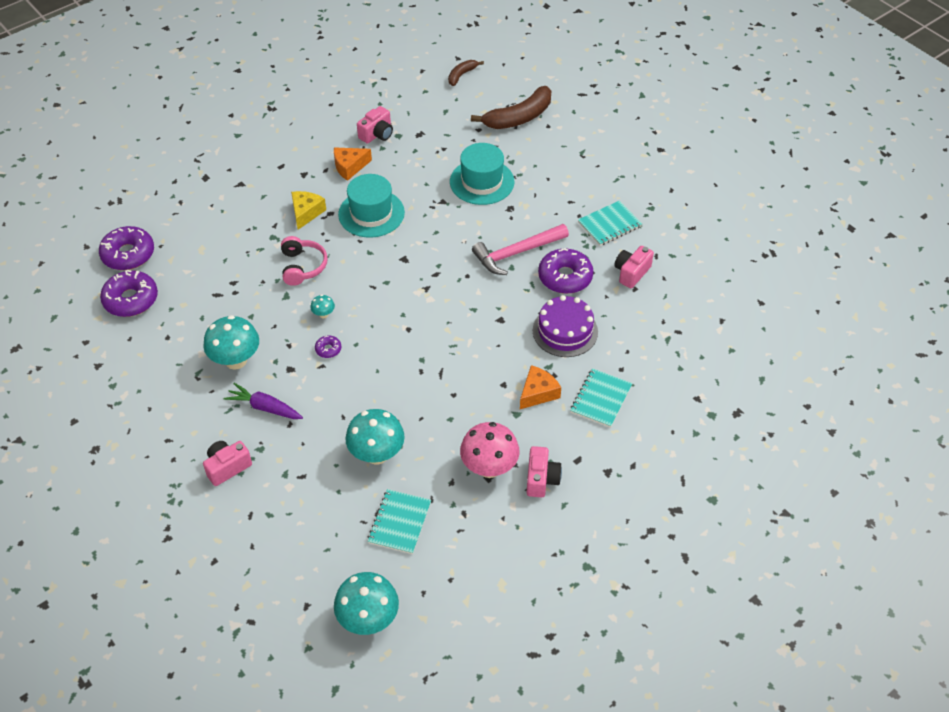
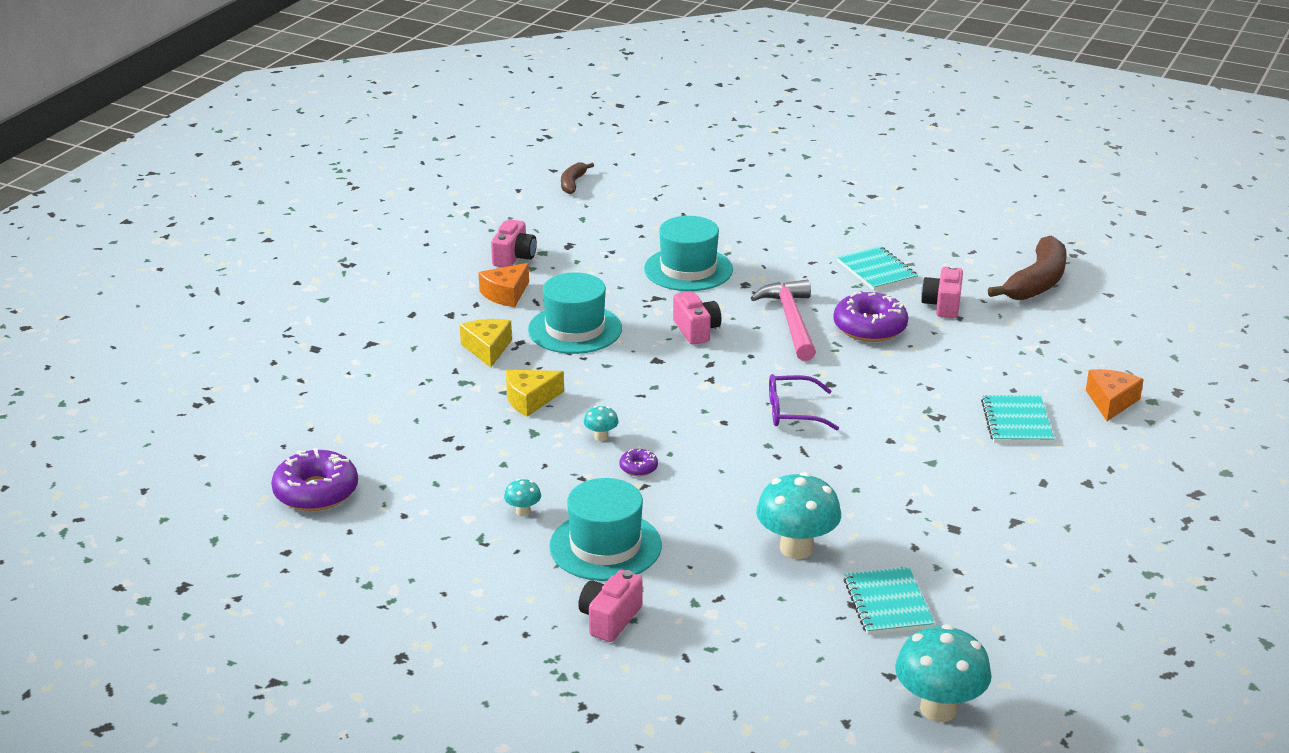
camera: 25 degrees left, 20 degrees down
purple donut [99,226,154,270] -> none
turquoise mushroom [204,315,259,370] -> turquoise mushroom [504,479,541,517], size x0.45
purple carrot [223,383,303,419] -> turquoise hat [549,478,662,581]
pink headphones [281,236,328,286] -> yellow cheese [506,370,564,417]
pink mushroom [460,422,519,478] -> none
brown banana [471,86,551,129] -> brown banana moved to [988,236,1067,300]
pink hammer [472,224,569,275] -> pink hammer turned 135 degrees clockwise [751,279,816,361]
orange cheese [520,365,561,409] -> orange cheese moved to [1086,369,1144,421]
pink camera [527,446,562,498] -> pink camera moved to [673,291,721,345]
purple cake [533,295,598,357] -> none
turquoise notebook [578,200,642,246] -> turquoise notebook turned 60 degrees counterclockwise [837,246,918,291]
none -> purple glasses [769,374,839,430]

